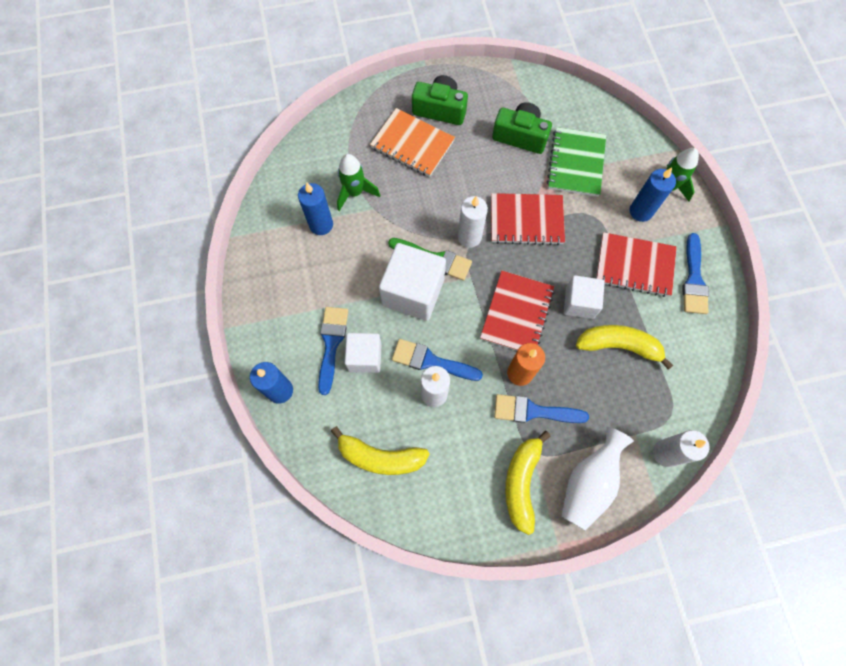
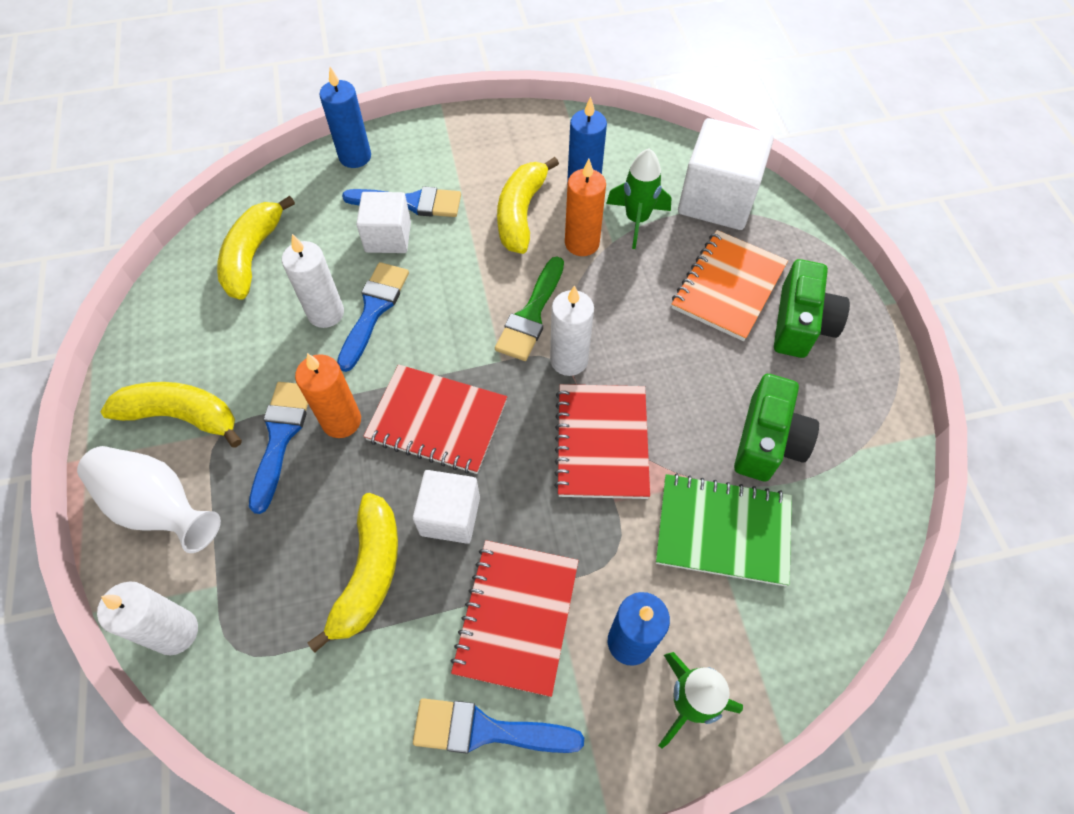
camera: 90 degrees right, 10 degrees down
white cube [379,243,446,321] -> white cube moved to [678,118,774,230]
none -> yellow banana [497,157,559,254]
none -> orange candle [565,159,606,256]

